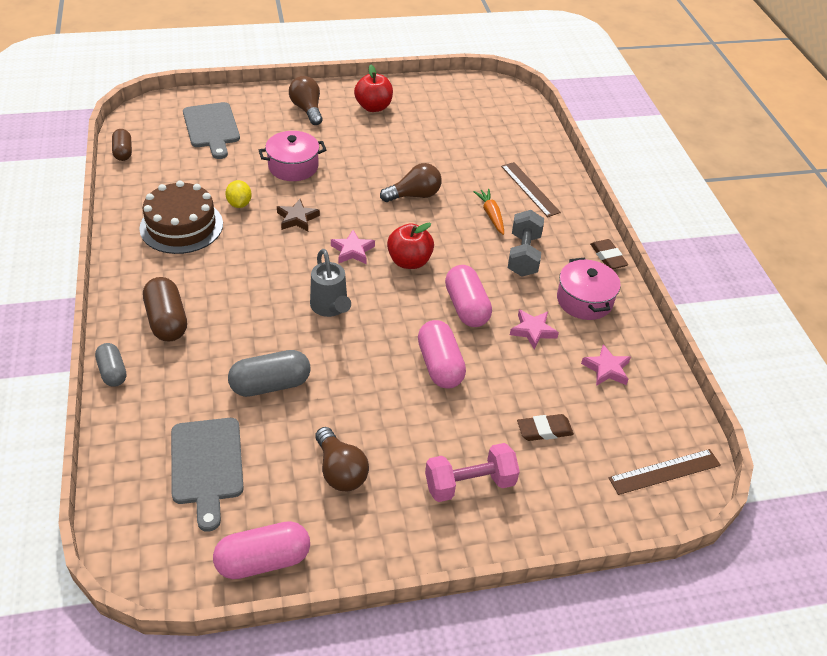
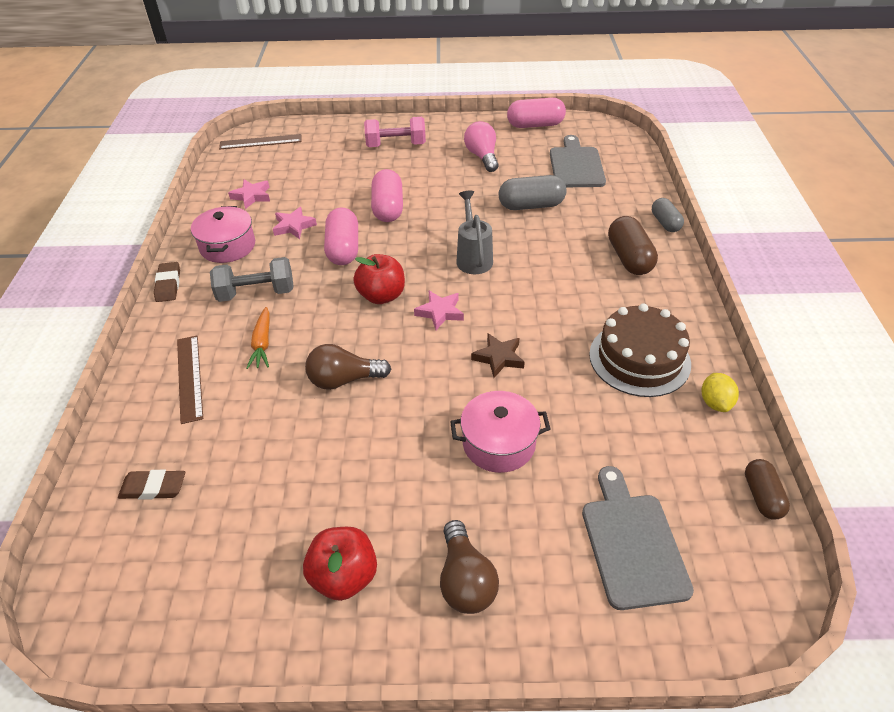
camera: 165 degrees left, 0 degrees up
yellow lemon [225,180,252,208] -> yellow lemon moved to [702,373,739,412]
brown light bulb [315,427,369,492] -> pink light bulb [464,121,499,172]
grey dumbbell [508,210,544,277] -> grey dumbbell turned 60 degrees clockwise [210,257,294,302]
brown eraser [517,414,574,441] -> brown eraser moved to [118,470,185,500]

